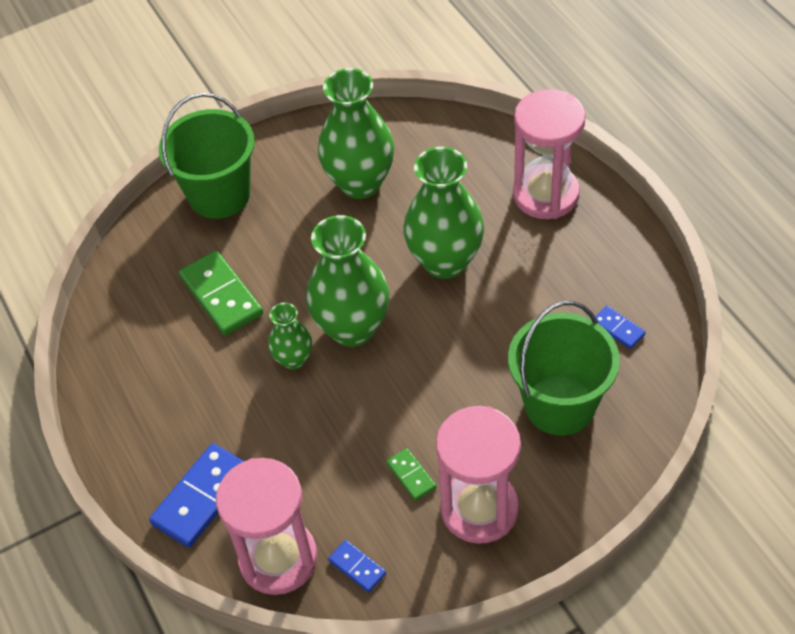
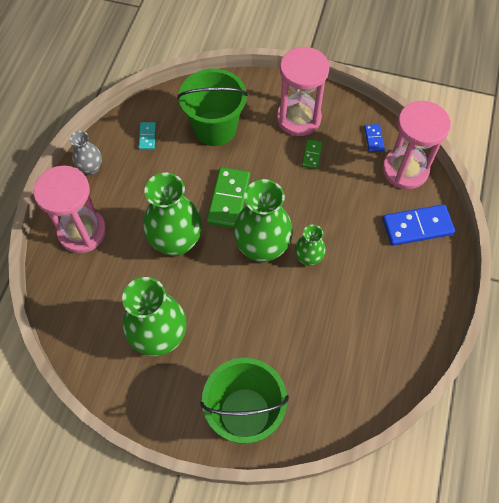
camera: 140 degrees left, 10 degrees up
green domino [179,251,263,335] -> green domino moved to [207,167,250,228]
blue domino [595,306,646,349] -> turquoise domino [139,122,156,150]
none -> grey vase [70,131,102,175]

